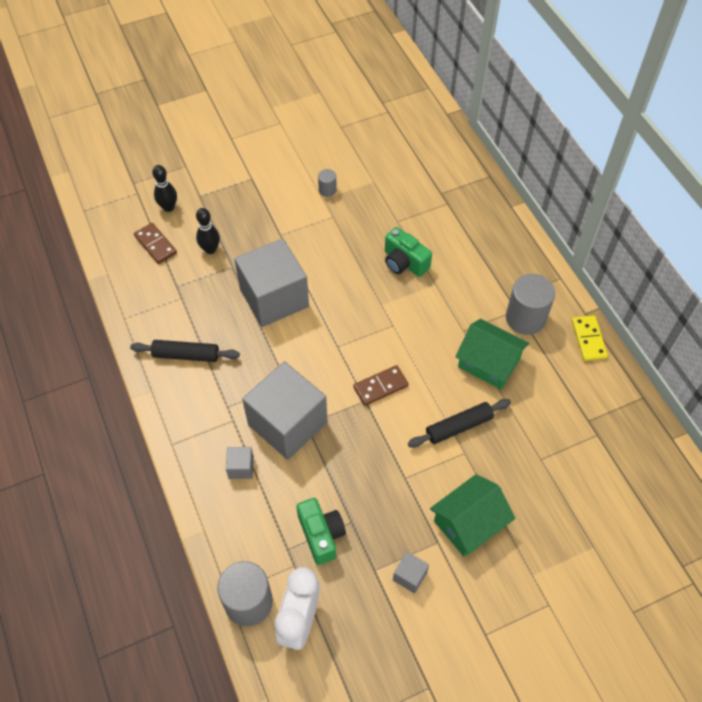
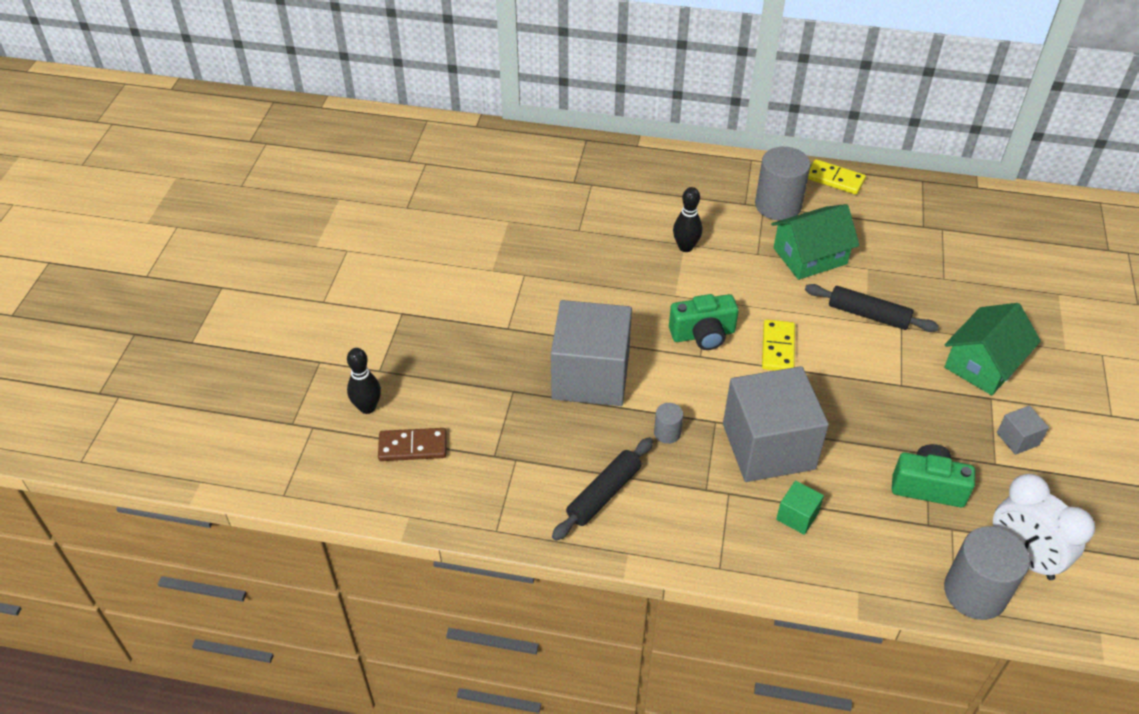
camera: 55 degrees left, 10 degrees down
black bowling pin [196,208,220,254] -> black bowling pin moved to [673,187,702,252]
grey cube [226,447,254,479] -> green cube [776,480,824,535]
grey cylinder [318,169,337,197] -> grey cylinder moved to [654,403,683,444]
brown domino [353,365,409,406] -> yellow domino [762,319,795,371]
green camera [385,227,432,277] -> green camera moved to [669,294,739,350]
black rolling pin [408,399,511,448] -> black rolling pin turned 75 degrees counterclockwise [805,284,939,332]
green house [430,474,515,557] -> green house turned 45 degrees clockwise [944,303,1041,395]

